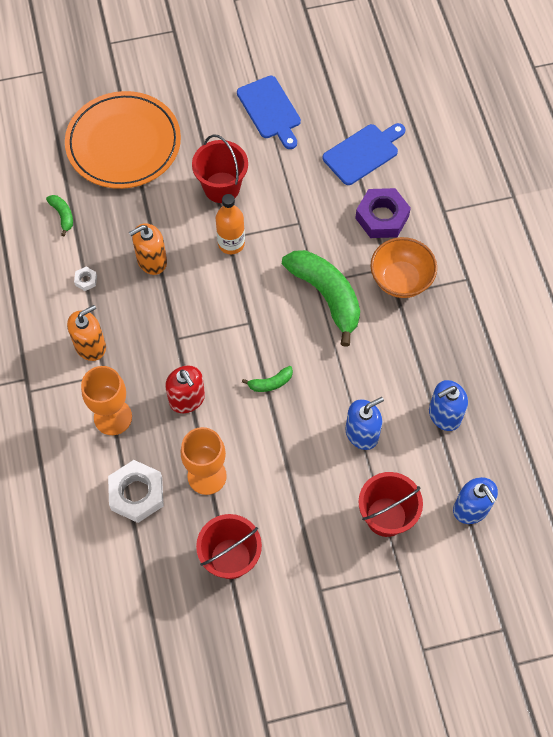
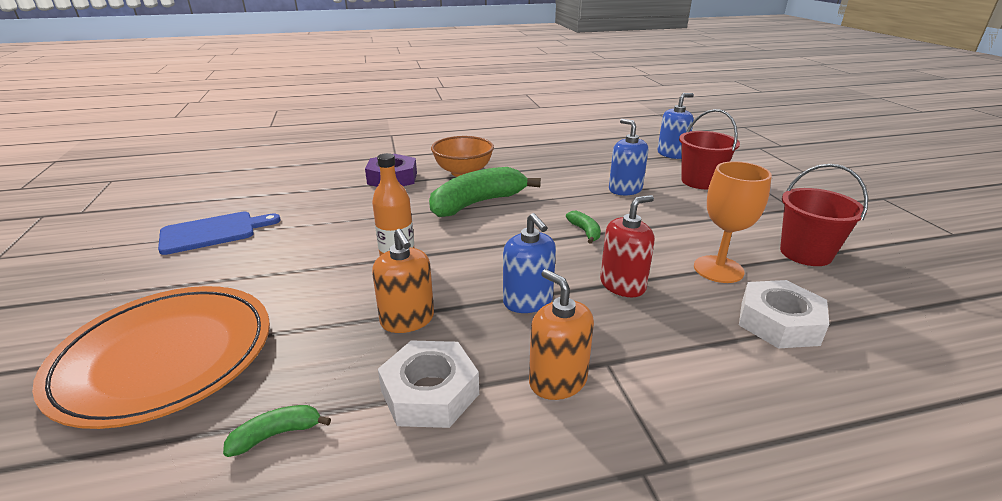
camera: 90 degrees left, 35 degrees down
white nut [74,267,97,291] -> white nut [378,341,479,428], size x2.31
orange goblet [81,366,132,435] -> none
red bucket [192,134,248,203] -> none
blue cutting board [323,123,405,185] -> none
blue soap dispenser [429,380,468,431] -> blue soap dispenser moved to [503,213,556,313]

